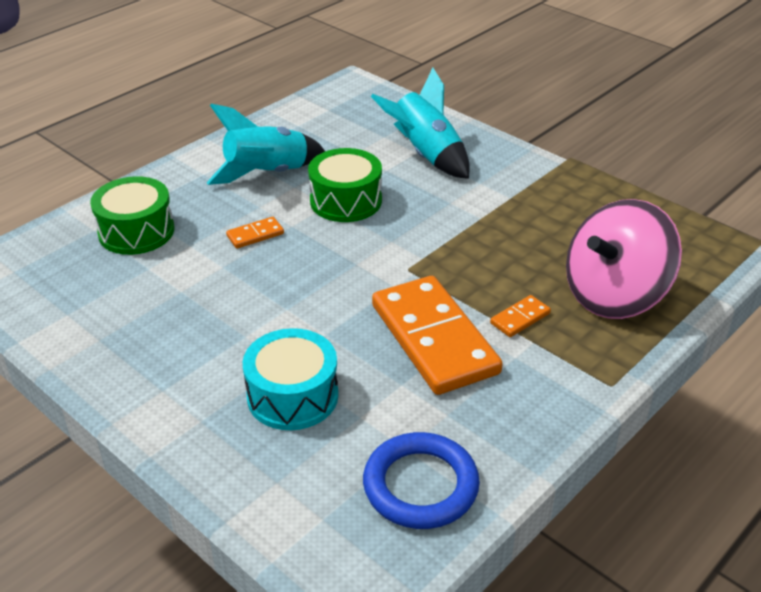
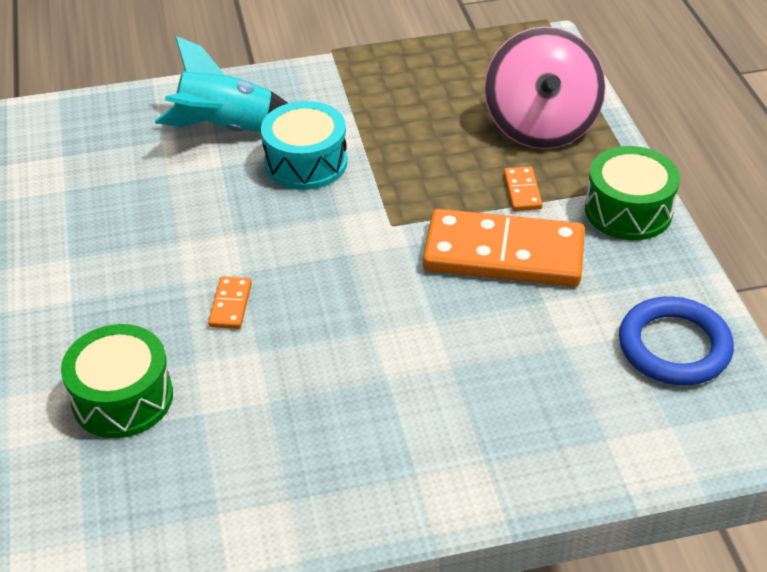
camera: 55 degrees left, 5 degrees up
turquoise rocket [207,104,325,185] -> none
turquoise drum [243,328,339,430] -> turquoise drum moved to [261,101,347,190]
green drum [308,148,382,222] -> green drum moved to [585,146,680,240]

